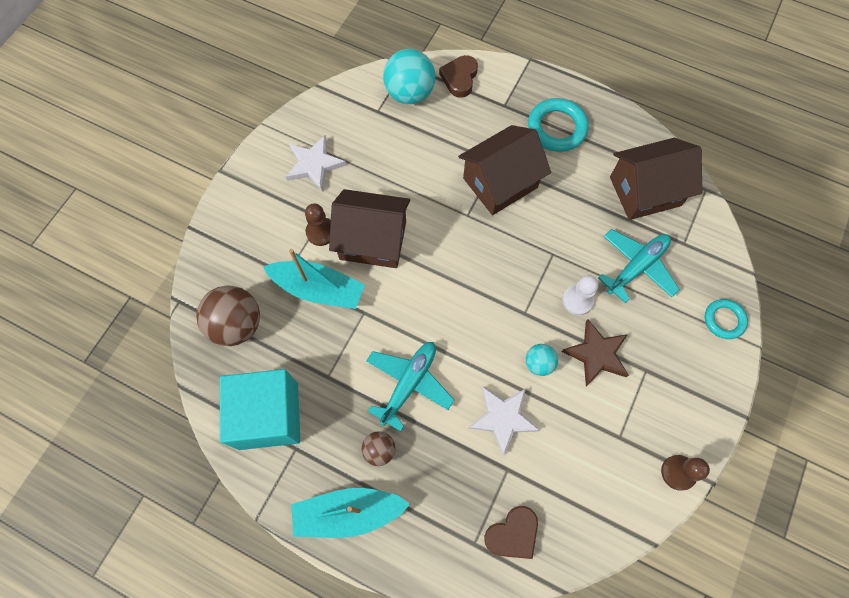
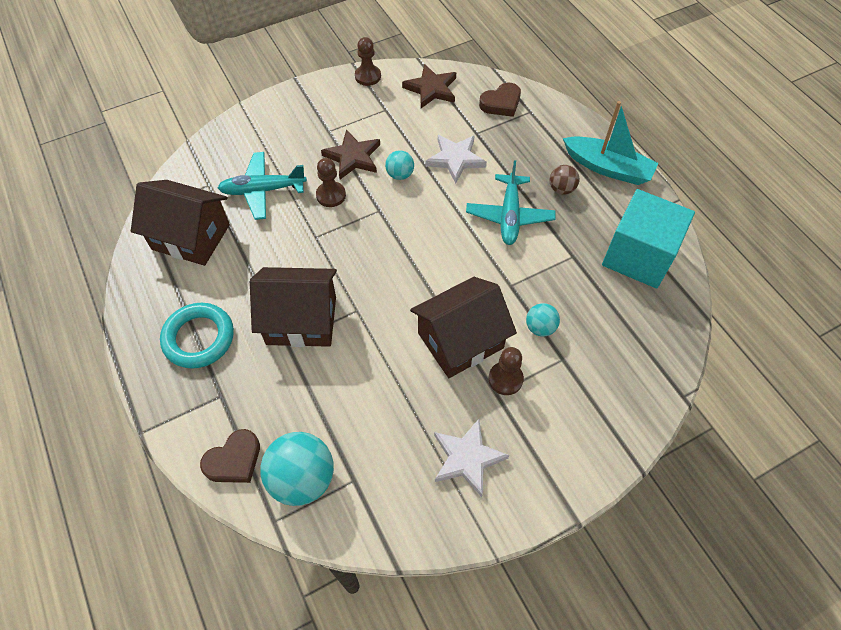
camera: 145 degrees left, 10 degrees down
brown ball [196,286,260,346] -> none
turquoise boat [263,249,365,309] -> turquoise ball [526,303,560,336]
brown house [329,189,410,268] -> brown house turned 75 degrees counterclockwise [410,277,517,378]
turquoise plane [367,342,454,432] -> turquoise plane turned 60 degrees counterclockwise [466,160,555,245]
brown heart [484,506,538,559] -> brown heart turned 150 degrees clockwise [479,83,521,117]
white pawn [562,275,598,315] -> brown pawn [316,158,346,207]
turquoise ring [705,299,748,339] -> none
none -> brown star [402,64,456,108]

